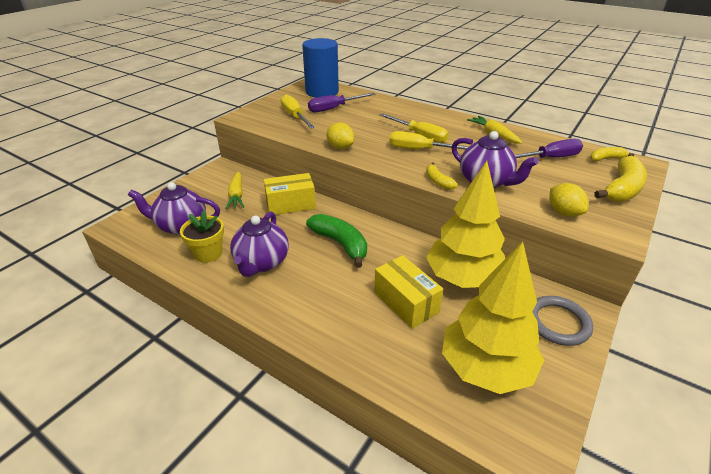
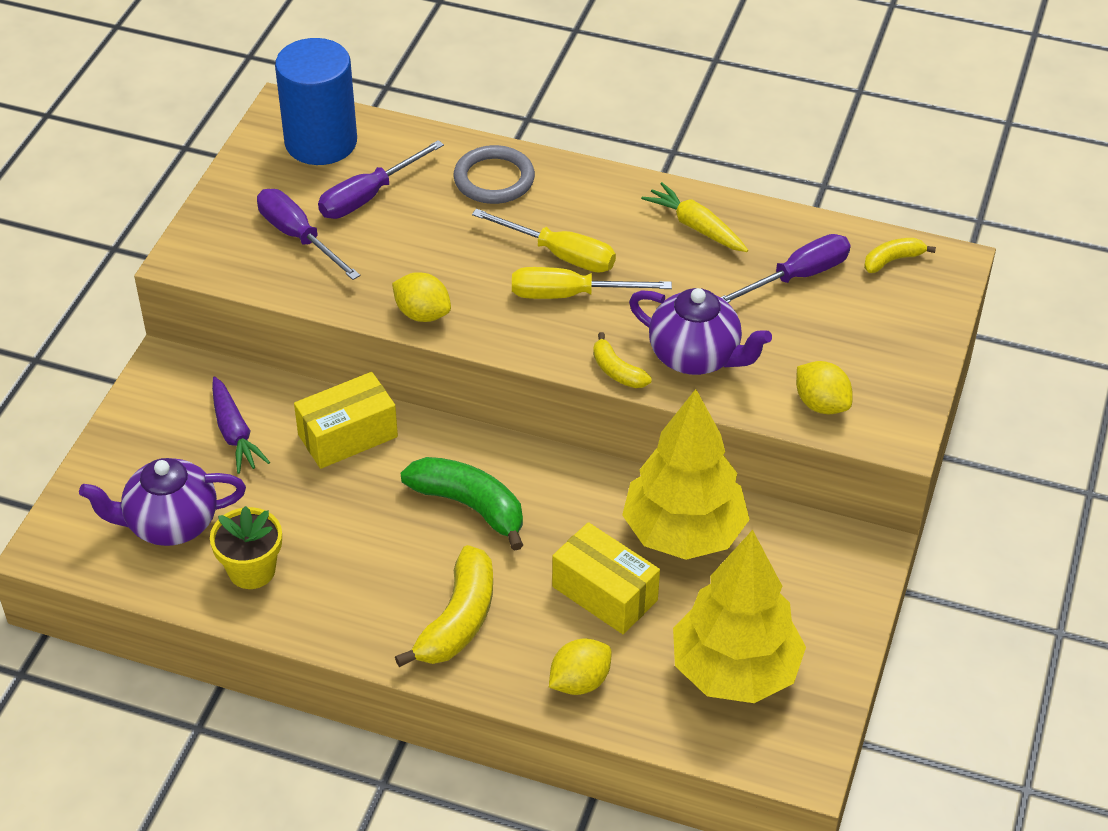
camera: 15 degrees left, 10 degrees up
yellow carrot [225,171,244,209] -> purple carrot [212,376,270,474]
purple teapot [230,211,289,277] -> none
yellow screwdriver [280,95,315,129] -> purple screwdriver [257,189,360,280]
grey ring [533,296,593,346] -> grey ring moved to [454,145,535,204]
yellow banana [594,156,647,202] -> yellow banana moved to [395,545,493,667]
none -> yellow lemon [549,638,612,695]

